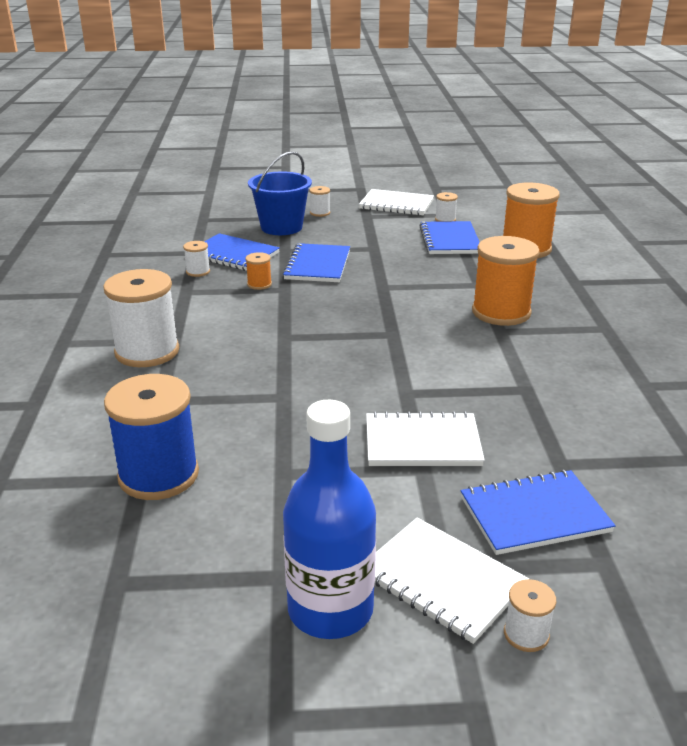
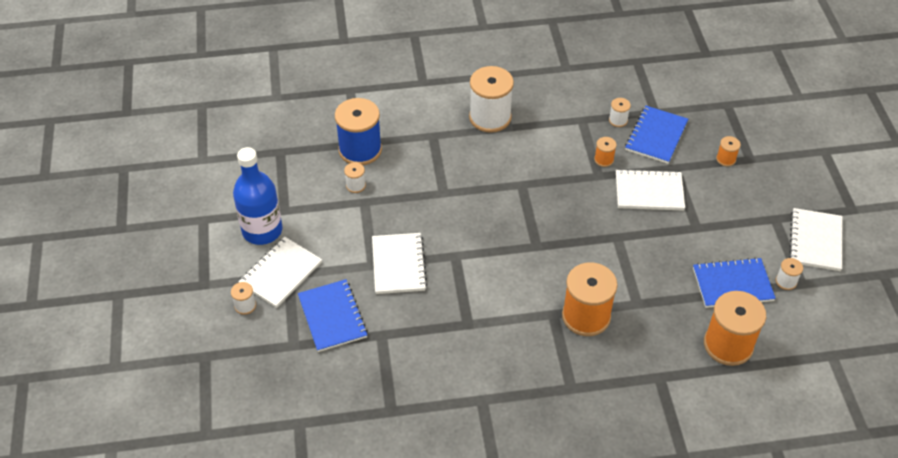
camera: 85 degrees right, 20 degrees up
blue bucket [248,151,312,235] -> orange spool [716,136,741,167]
blue notebook [282,243,350,282] -> white notebook [616,169,685,211]
white spool [309,186,330,217] -> white spool moved to [344,162,366,193]

